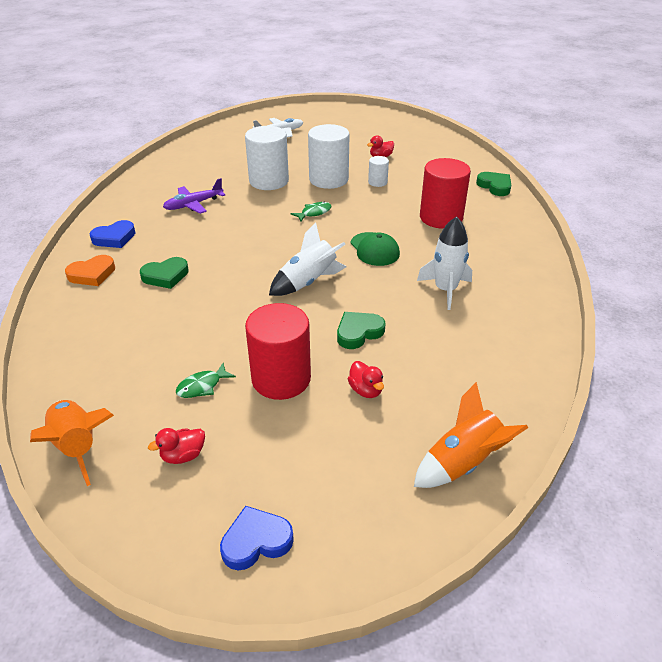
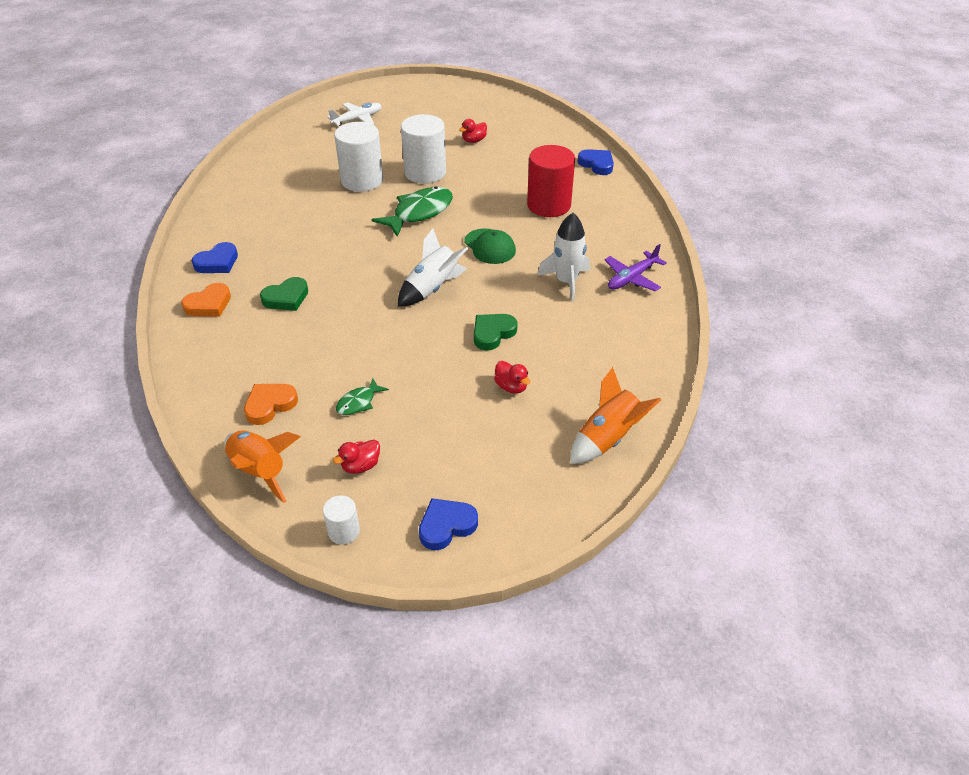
camera: 10 degrees left, 5 degrees up
purple plane [163,178,225,214] -> purple plane moved to [605,244,667,291]
red cylinder [245,303,311,400] -> none
green fish [291,202,331,222] -> green fish [372,186,453,237], size x1.99
white cylinder [368,156,389,187] -> white cylinder moved to [323,495,360,544]
green heart [476,172,511,196] -> blue heart [578,149,614,175]
none -> orange heart [244,384,298,425]

